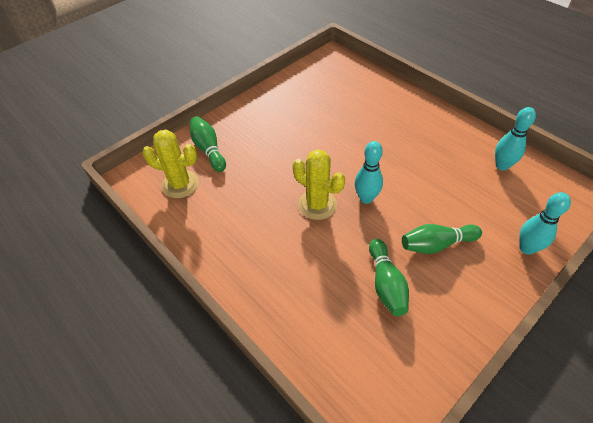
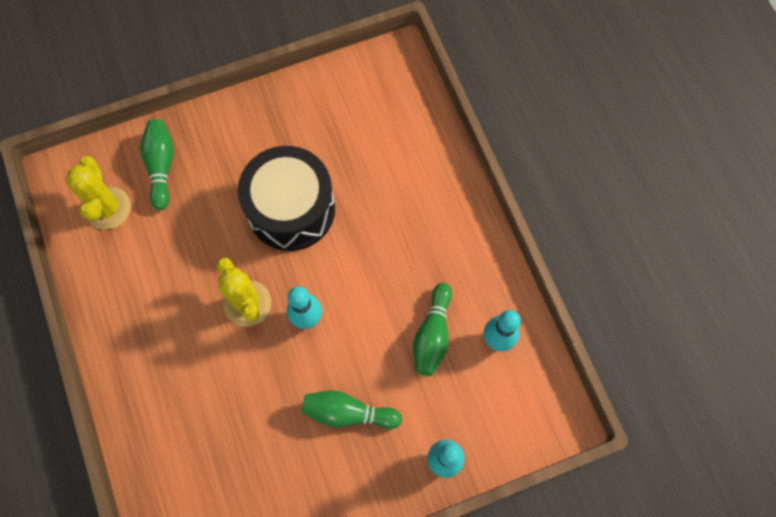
camera: 20 degrees right, 20 degrees up
yellow cactus [142,130,199,198] -> yellow cactus turned 45 degrees clockwise [65,156,131,230]
green bowling pin [369,239,409,316] -> green bowling pin moved to [413,283,452,376]
none -> black drum [238,146,335,251]

